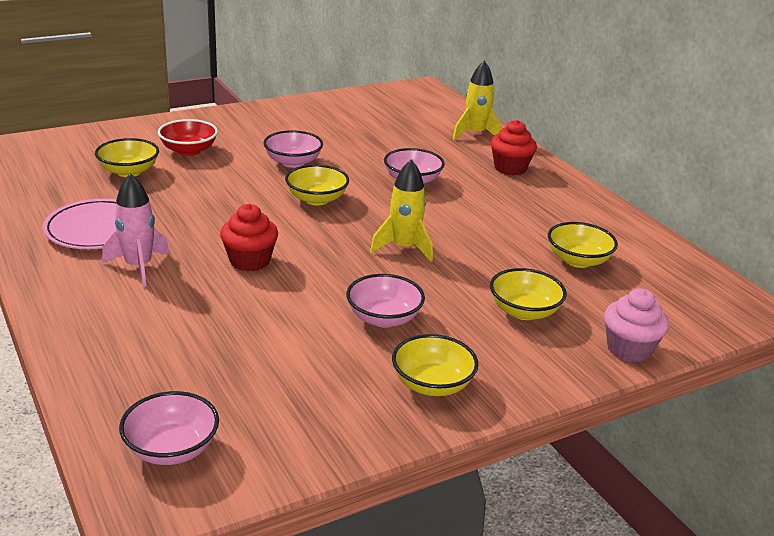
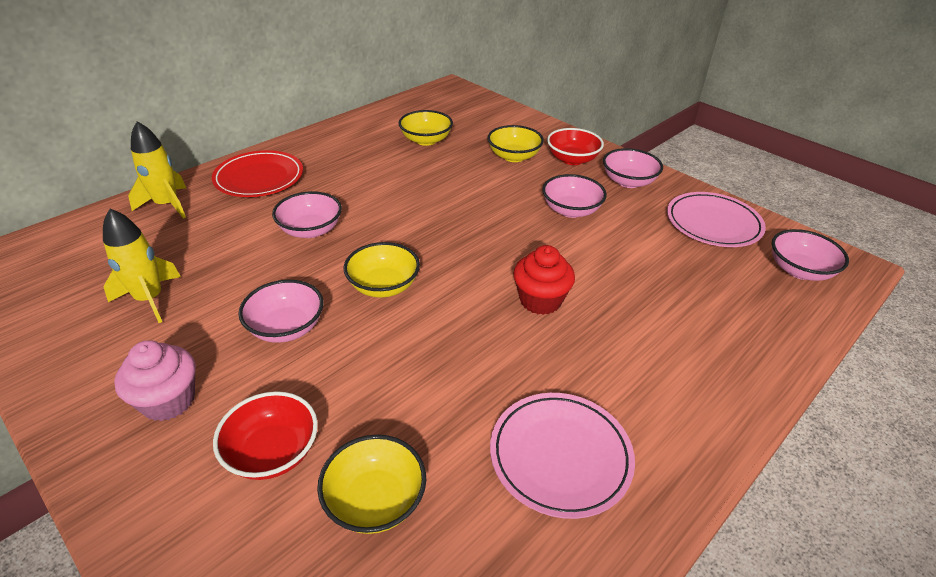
camera: 105 degrees left, 10 degrees up
pink rocket [102,173,170,287] -> none
yellow rocket [370,159,433,262] -> yellow rocket moved to [103,209,181,323]
yellow bowl [392,334,479,396] -> pink bowl [603,148,663,188]
red cupcake [491,120,537,175] -> red plate [212,150,303,197]
pink cupcake [604,288,669,363] -> pink cupcake moved to [114,340,196,421]
none -> red bowl [547,128,604,165]
none -> pink plate [667,192,766,247]

